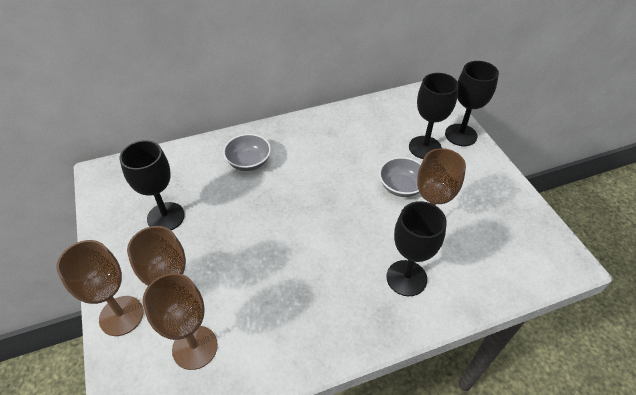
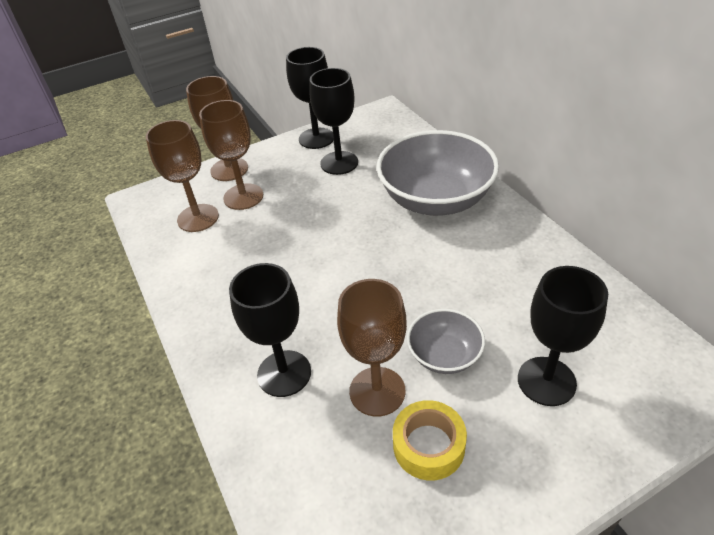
camera: 85 degrees right, 5 degrees down
grey bowl [223,134,271,171] -> grey bowl [376,130,499,216], size x1.99
black goblet [445,61,499,146] -> black goblet moved to [286,47,334,149]
none -> yellow tape [393,400,467,480]

